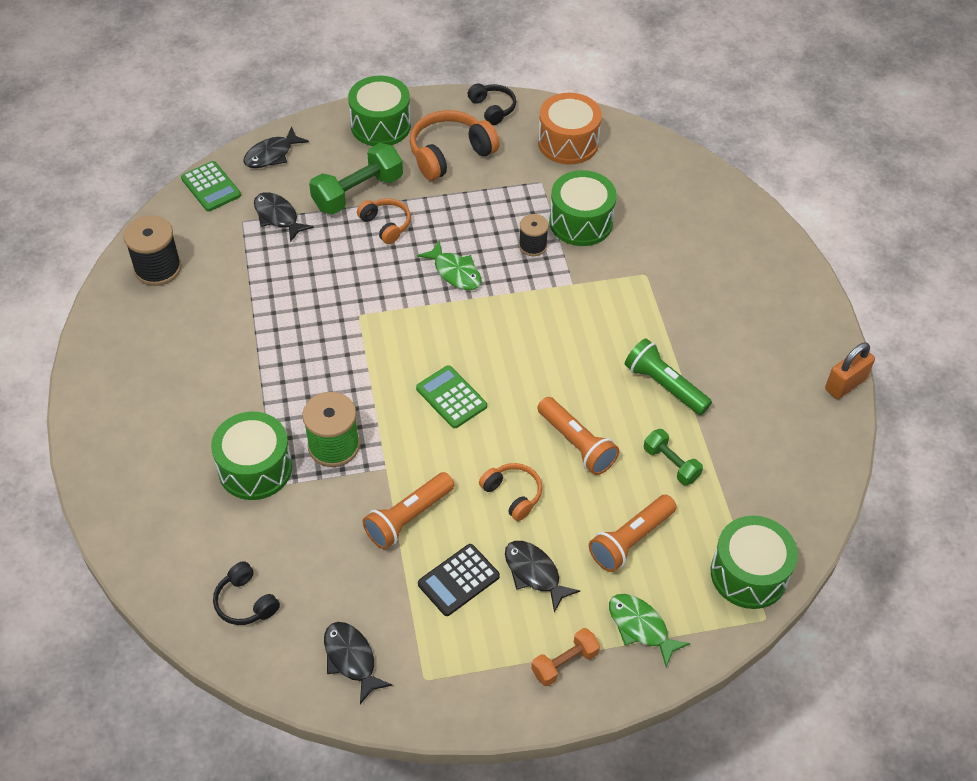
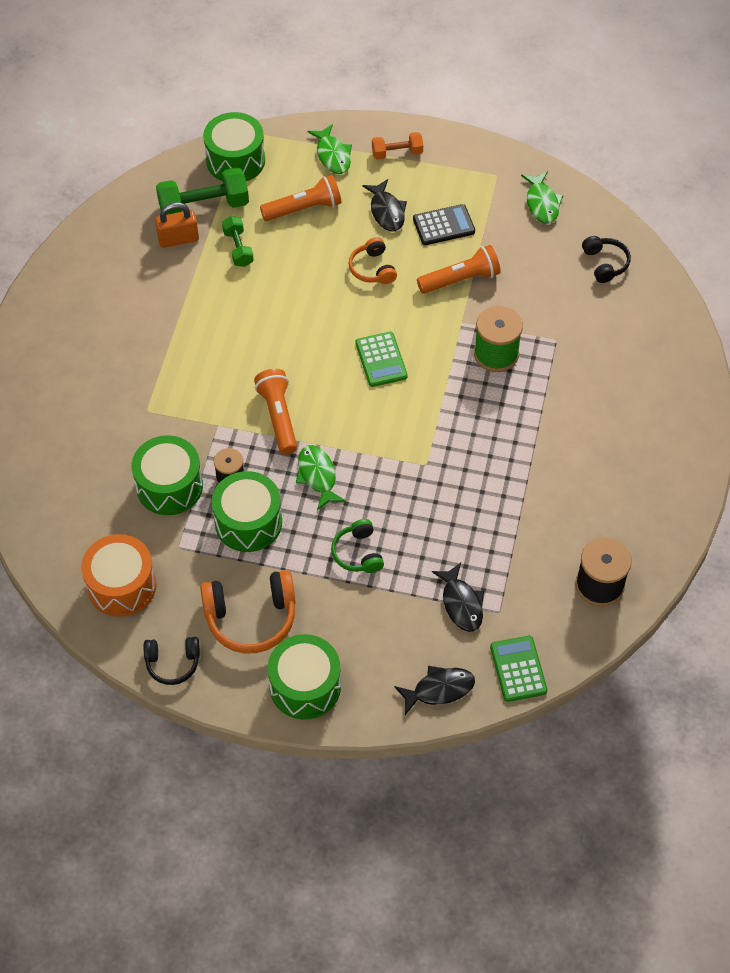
camera: 155 degrees left, 5 degrees up
green drum [211,412,292,500] -> green drum moved to [212,471,282,552]
green dumbbell [309,143,403,214] -> green dumbbell moved to [156,167,249,215]
black fish [324,622,393,704] -> green fish [521,171,563,224]
orange headphones [357,199,411,244] -> green headphones [331,519,384,573]
black headphones [467,83,516,125] -> black headphones turned 90 degrees counterclockwise [144,637,200,685]
orange flashlight [538,397,619,475] -> orange flashlight moved to [254,369,297,454]
green flashlight [625,338,712,415] -> none
orange padlock [825,343,875,399] -> orange padlock moved to [155,202,199,248]

